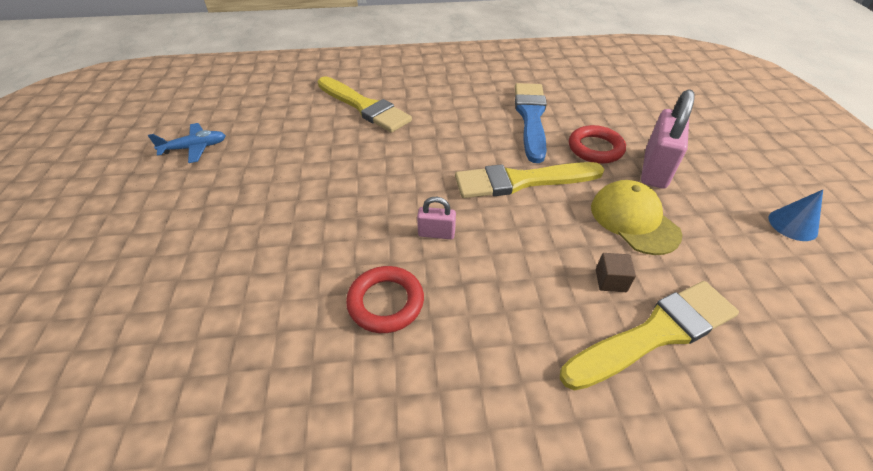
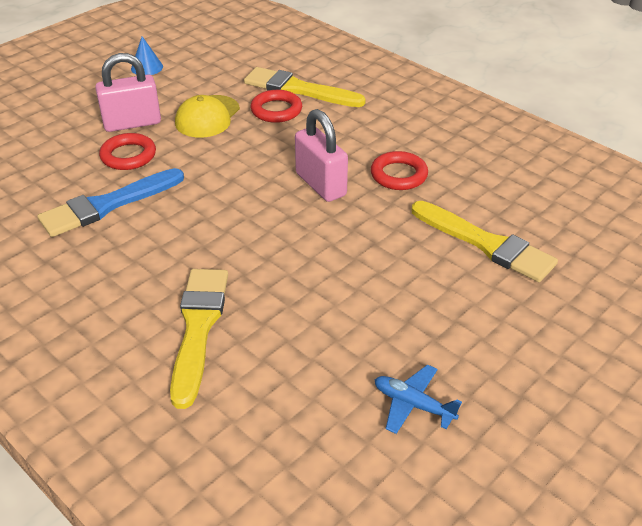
camera: 130 degrees left, 5 degrees down
pink padlock [417,197,456,239] -> pink padlock [295,109,348,202], size x1.97
yellow brush [455,162,605,198] -> yellow brush moved to [411,201,558,282]
brown cube [596,253,636,292] -> red ring [251,90,302,123]

